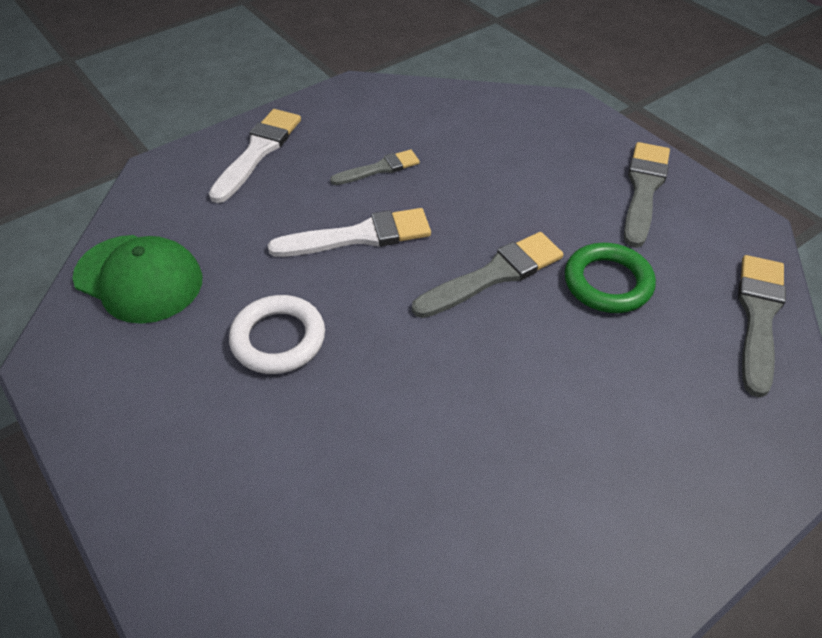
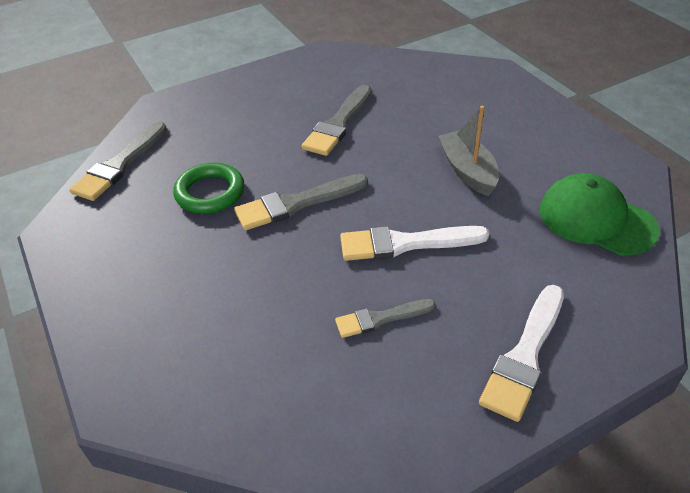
camera: 170 degrees left, 5 degrees down
white ring [229,295,325,374] -> grey boat [438,106,499,196]
grey brush [624,142,670,248] -> grey brush moved to [302,85,371,156]

